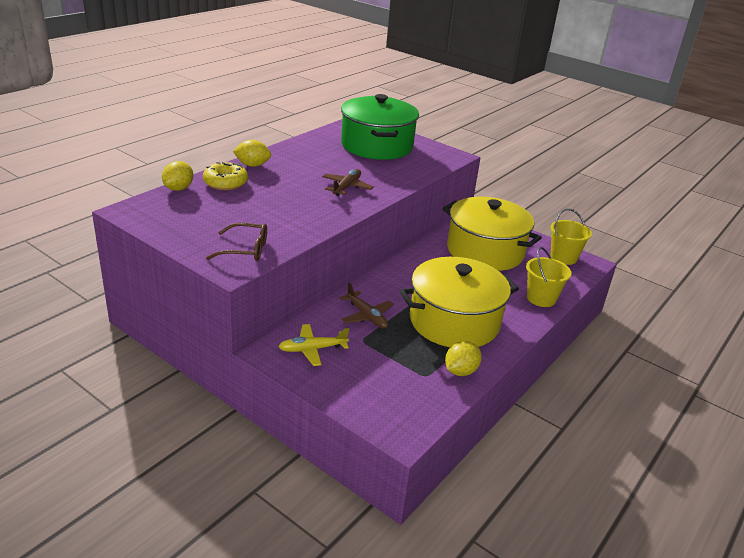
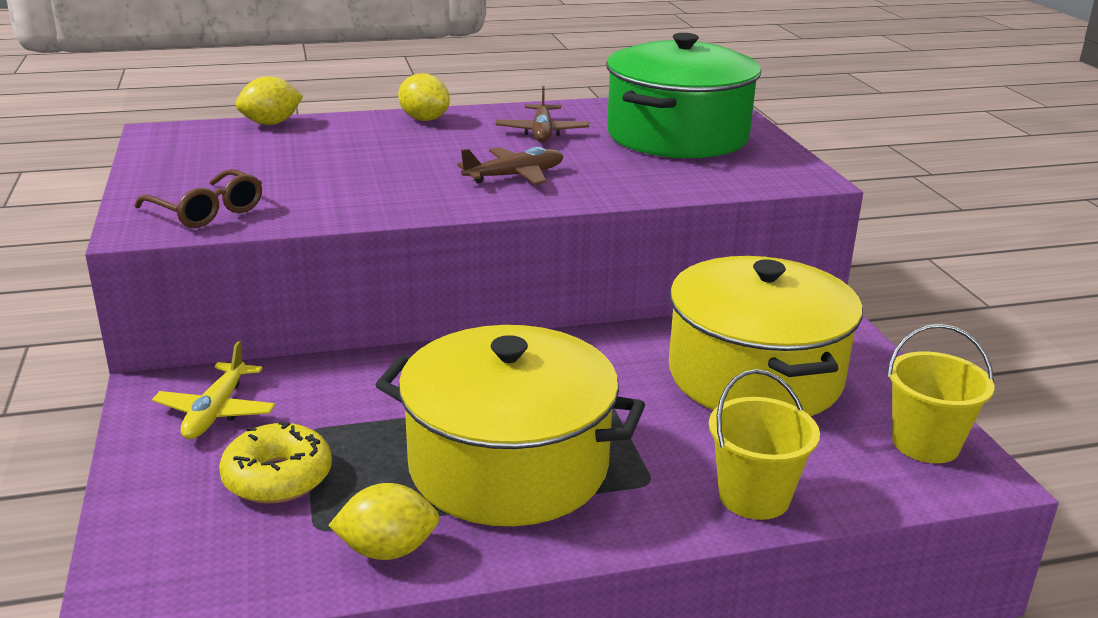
camera: 40 degrees right, 5 degrees down
yellow donut [203,162,248,190] -> yellow donut moved to [219,421,332,504]
yellow plane [278,324,349,366] -> yellow plane turned 105 degrees counterclockwise [152,341,276,439]
brown plane [340,283,394,328] -> brown plane moved to [496,86,589,142]

